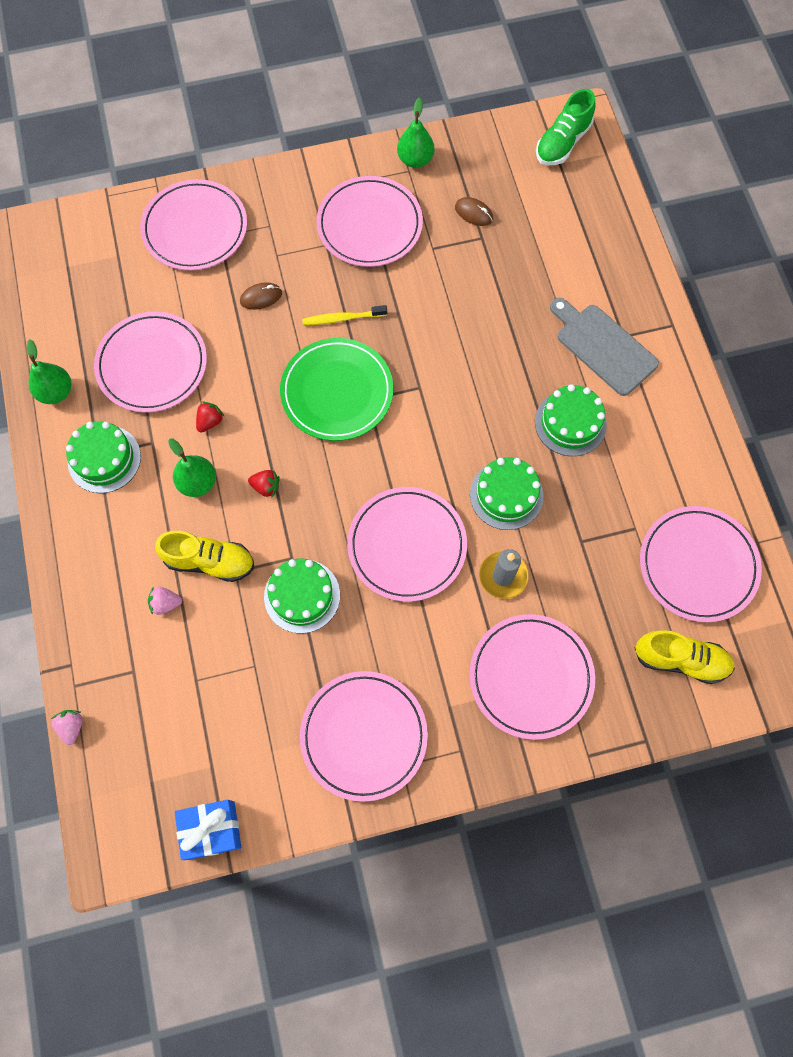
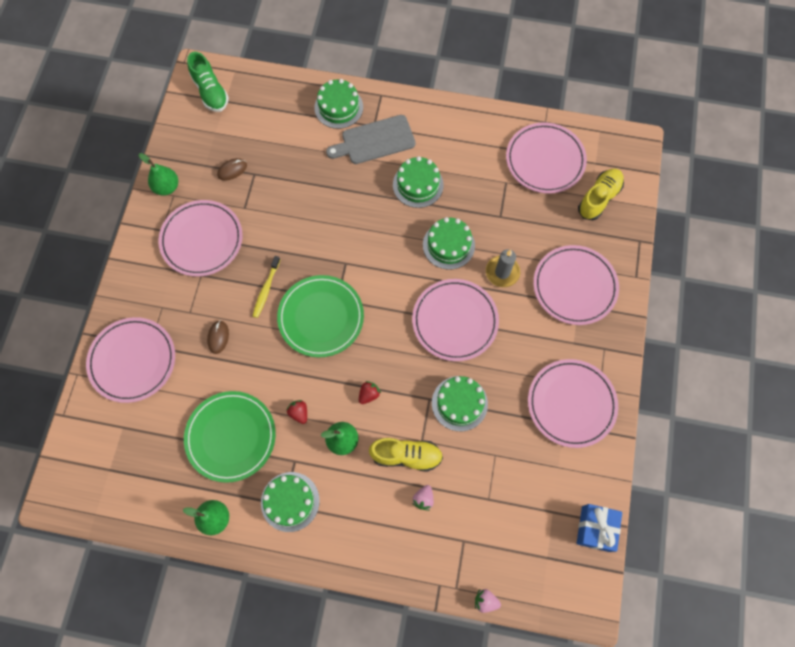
camera: 65 degrees left, 0 degrees up
pink plate [94,312,207,413] -> green plate [184,391,276,483]
yellow shoe [155,531,254,582] -> yellow shoe turned 60 degrees clockwise [369,438,443,472]
none -> green cake [314,79,363,129]

